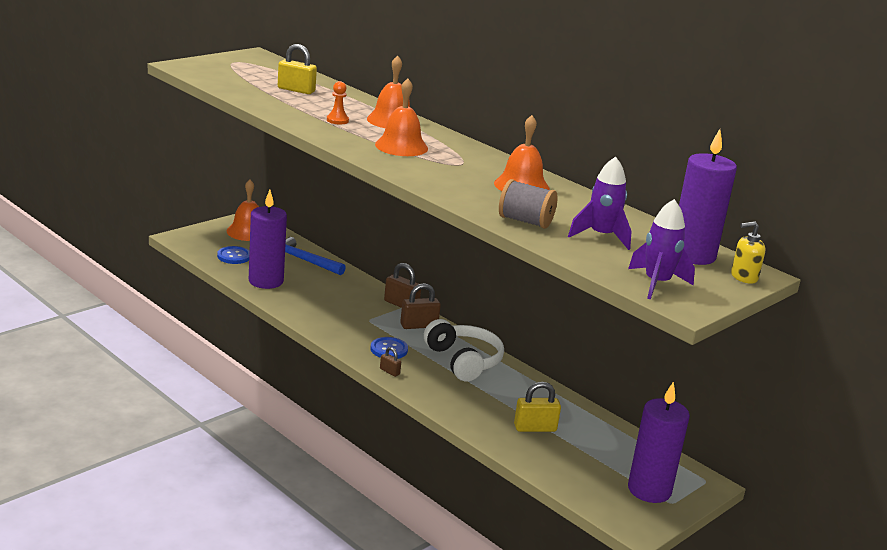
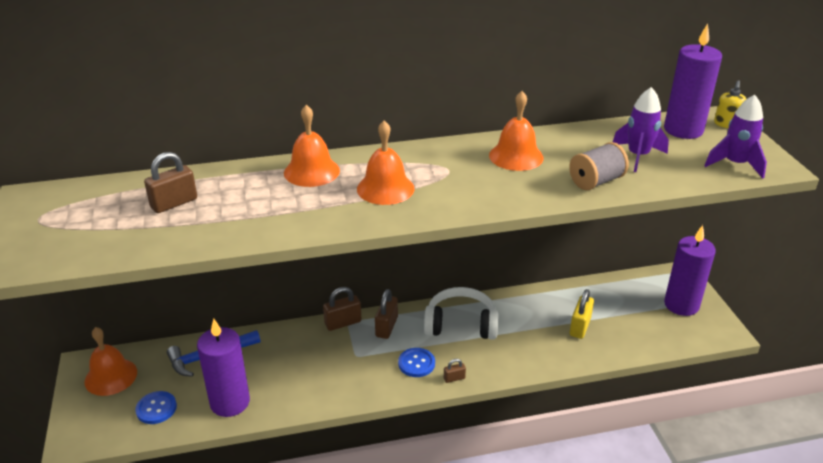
camera: 55 degrees left, 10 degrees up
yellow padlock [278,44,317,94] -> brown padlock [144,152,197,213]
orange pawn [327,81,349,124] -> none

